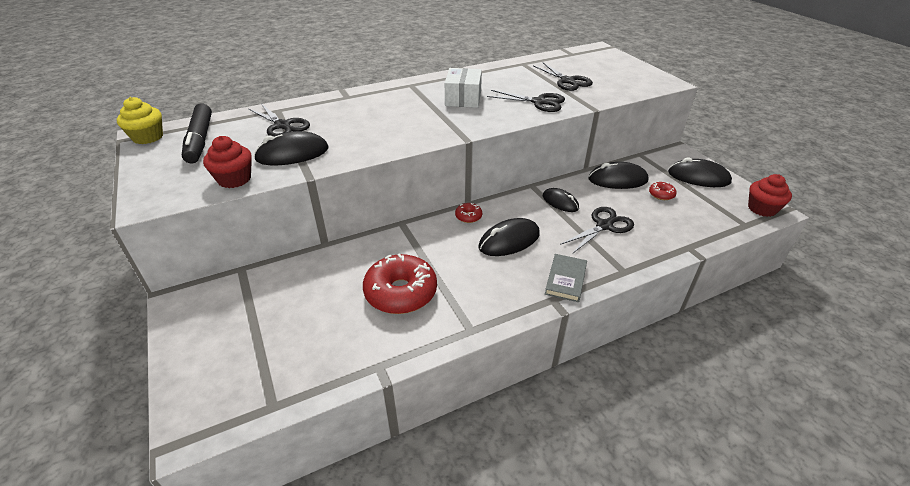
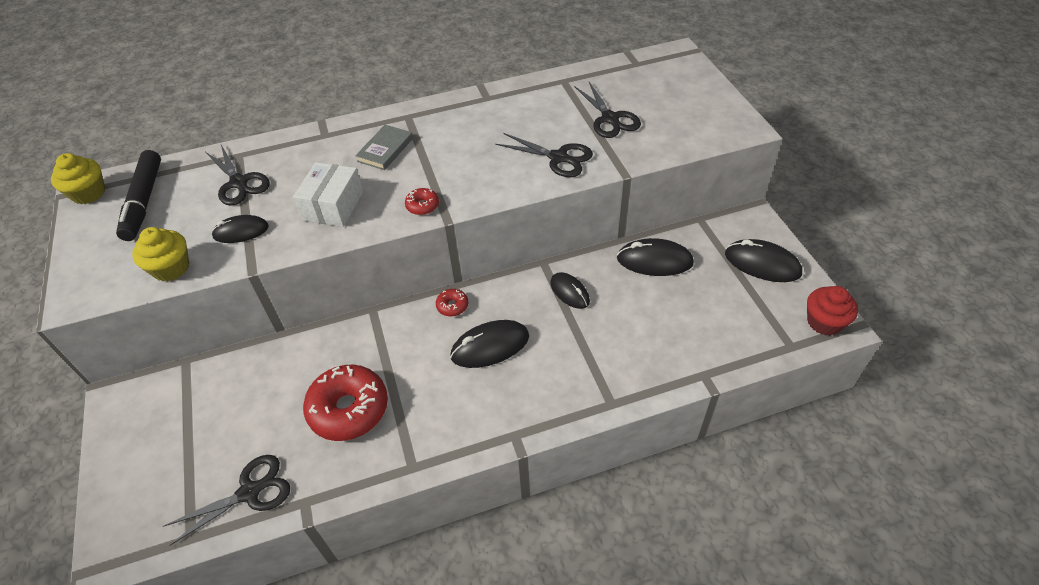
camera: 10 degrees right, 10 degrees up
red cupcake [203,136,252,188] -> yellow cupcake [132,227,189,282]
black mouse [254,131,328,165] -> black mouse [211,215,269,243], size x0.66
white box [445,68,482,108] -> white box moved to [293,162,363,227]
grey book [545,254,587,302] -> grey book moved to [355,125,413,170]
black scissors [560,207,634,253] -> black scissors moved to [163,455,290,546]
red donut [649,182,677,200] -> red donut moved to [405,188,439,215]

